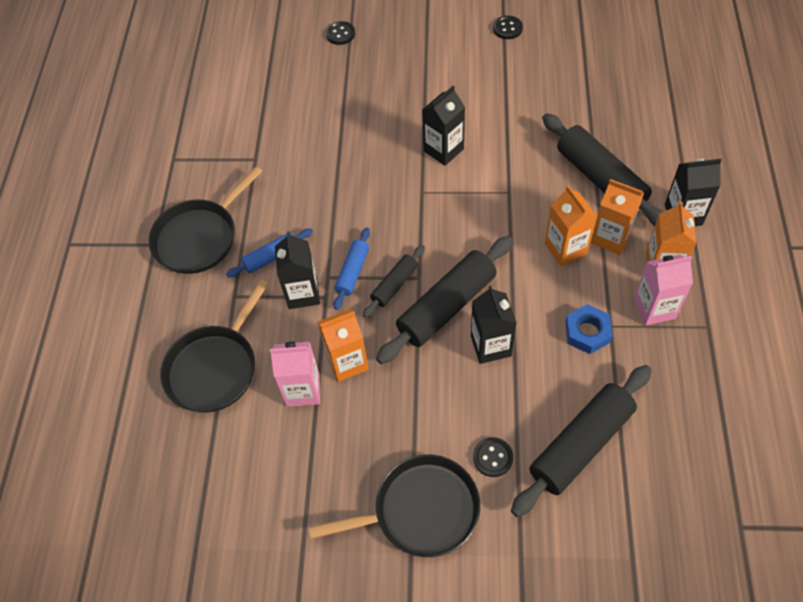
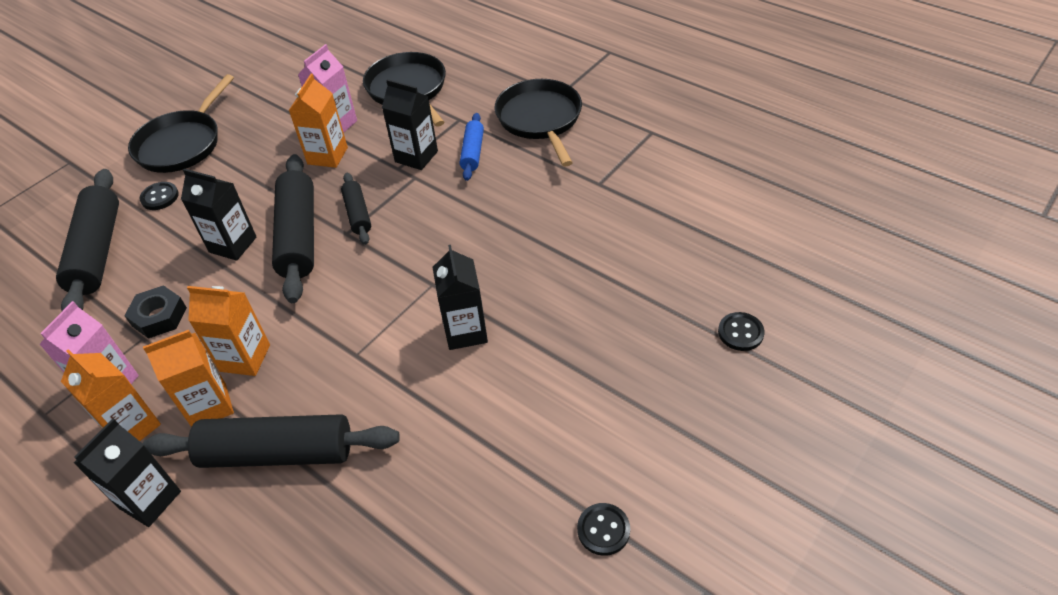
camera: 125 degrees right, 10 degrees down
blue rolling pin [333,227,370,310] -> none
blue nut [565,304,612,354] -> black nut [124,285,187,339]

